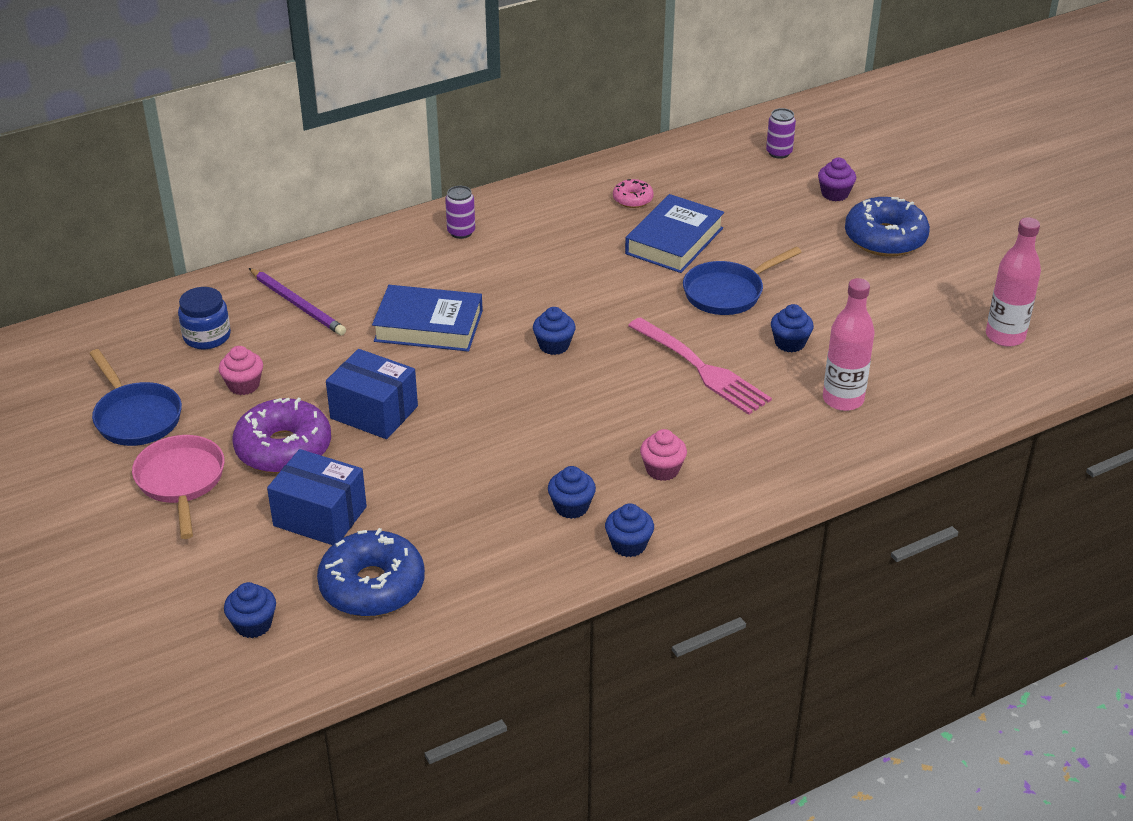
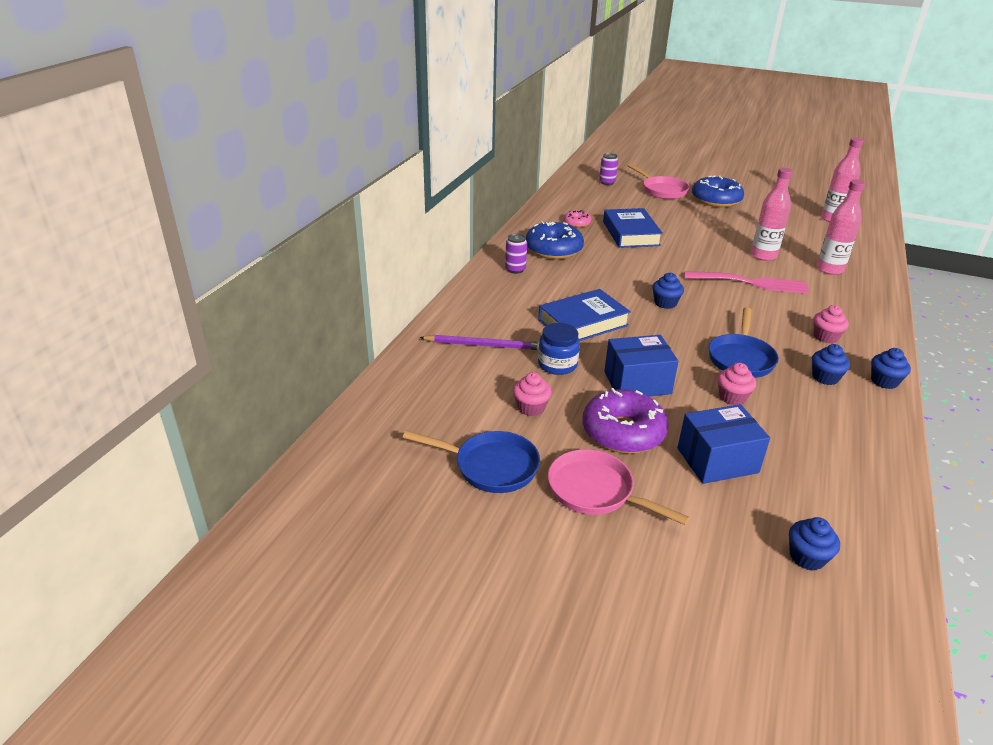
camera: 40 degrees left, 5 degrees down
blue jar [178,287,231,349] -> blue jar moved to [538,323,580,375]
blue donut [317,528,425,617] -> blue donut moved to [526,221,584,259]
blue pan [683,247,801,315] -> blue pan moved to [709,307,779,378]
blue cupcake [771,304,814,352] -> pink bottle [751,168,793,261]
purple cupcake [818,158,856,201] -> pink pan [627,164,690,199]
none -> pink cupcake [718,363,756,405]

